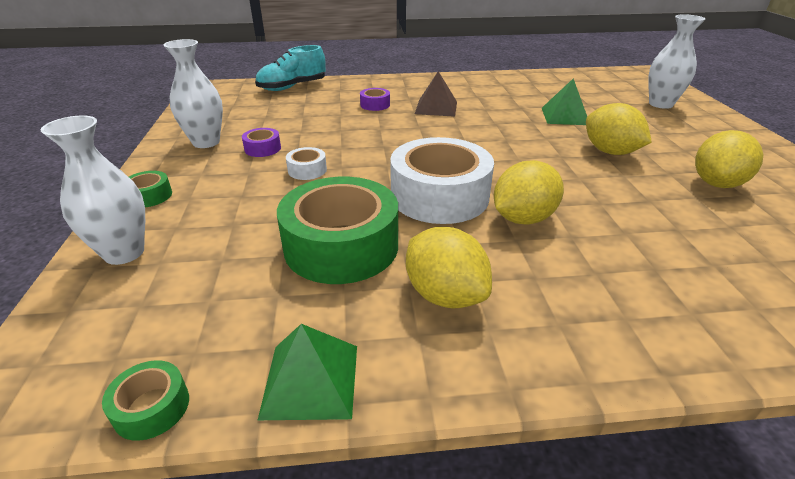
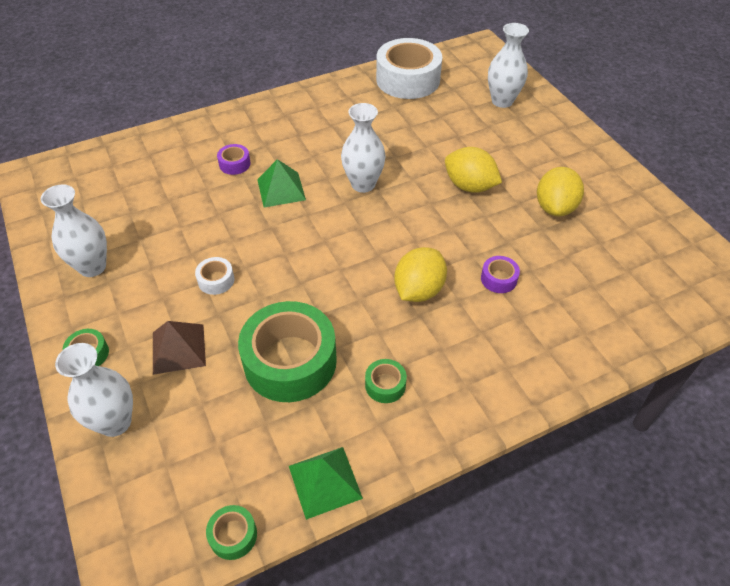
camera: 20 degrees left, 15 degrees up
purple tape [242,128,281,157] -> purple tape moved to [481,256,520,293]
turquoise shoe [255,45,326,91] -> none
white tape [390,137,494,224] -> white tape moved to [376,38,442,99]
yellow lemon [406,227,492,308] -> green tape [365,359,407,403]
brown pyramid [415,71,457,117] -> brown pyramid moved to [153,321,206,375]
green pyramid [542,79,587,125] -> green pyramid moved to [257,159,306,208]
none -> white vase [341,103,386,193]

